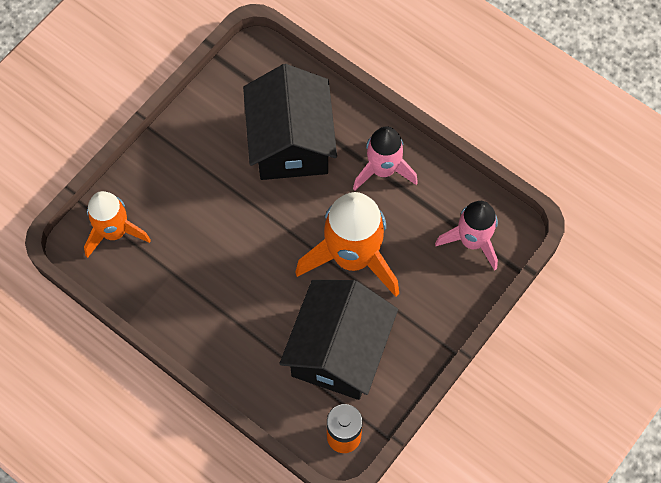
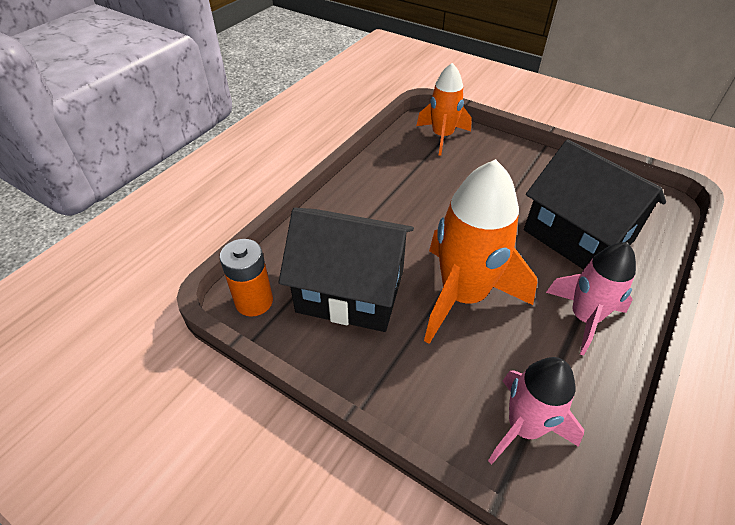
camera: 85 degrees right, 20 degrees down
black house [243,64,337,180] -> black house turned 60 degrees clockwise [524,140,666,270]

